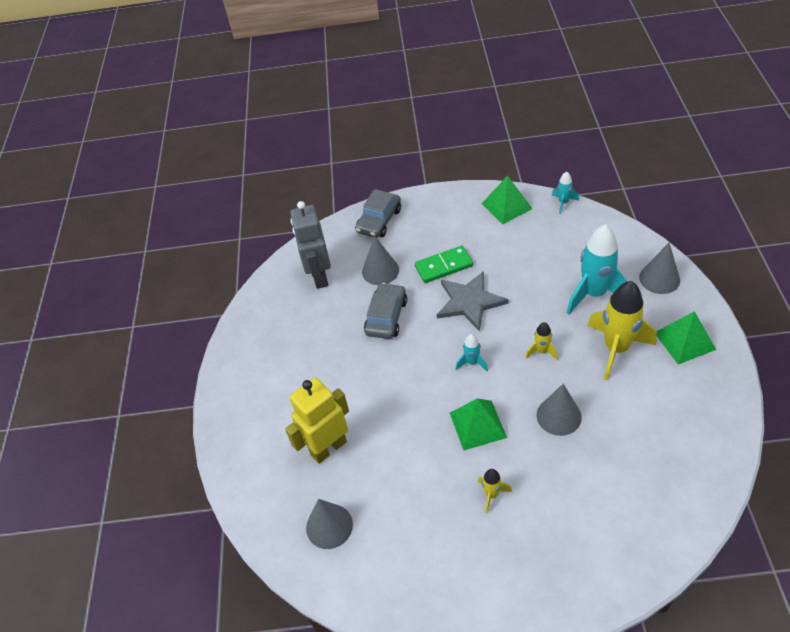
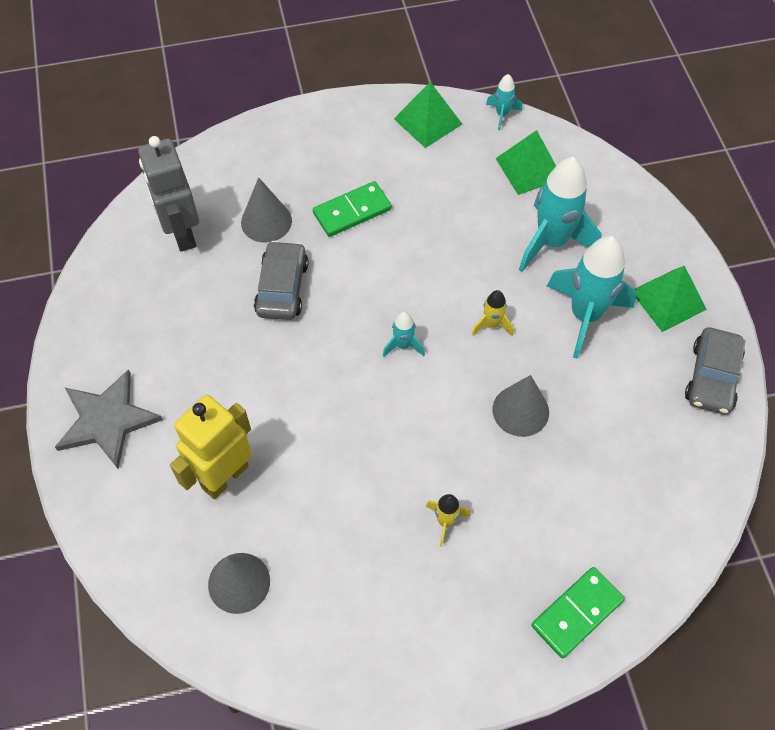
camera: 15 degrees left, 10 degrees up
grey car [355,189,401,238] -> grey car moved to [685,327,745,414]
grey star [437,271,508,332] -> grey star moved to [55,369,163,469]
green pyramid [450,398,507,451] -> green pyramid moved to [496,130,556,195]
yellow rocket [587,281,657,380] -> turquoise rocket [547,236,636,359]
grey cone [639,243,680,294] -> none
none -> green domino [531,567,625,658]

